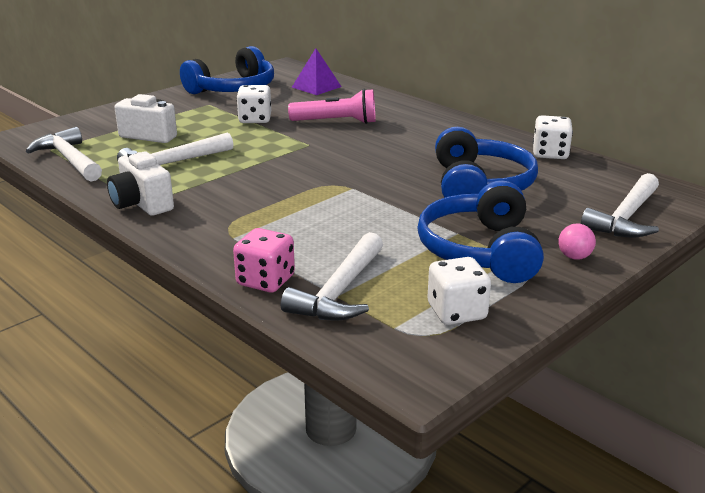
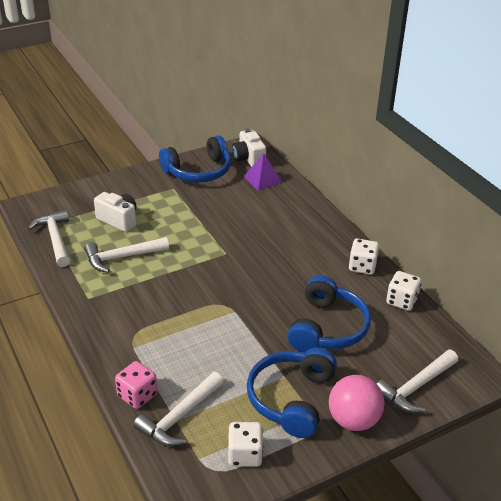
camera: 15 degrees right, 10 degrees up
white camera [107,151,174,216] -> white camera moved to [232,129,266,167]
white dice [236,85,271,123] -> white dice moved to [349,238,379,275]
pink flashlight [288,89,375,124] -> none
pink ball [558,224,596,260] -> pink ball [329,375,385,431], size x2.12

